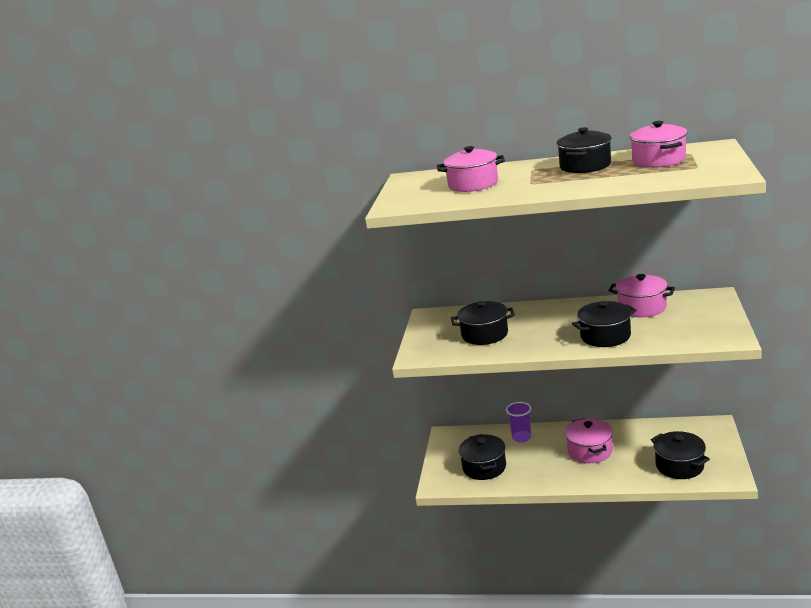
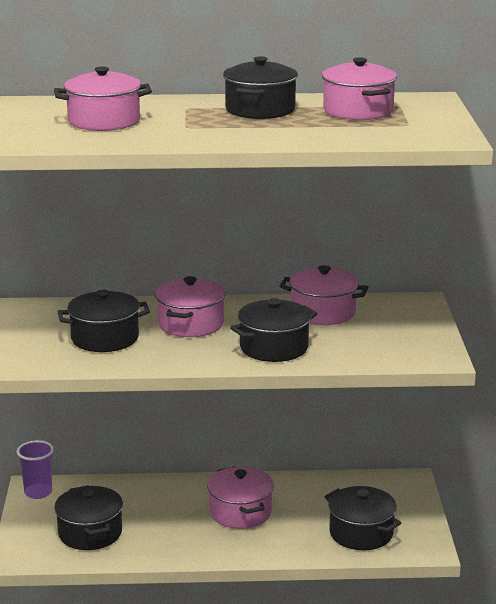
camera: 15 degrees left, 0 degrees up
purple cup [506,402,531,442] -> purple cup moved to [17,440,54,499]
none -> pink pot [155,276,226,337]

